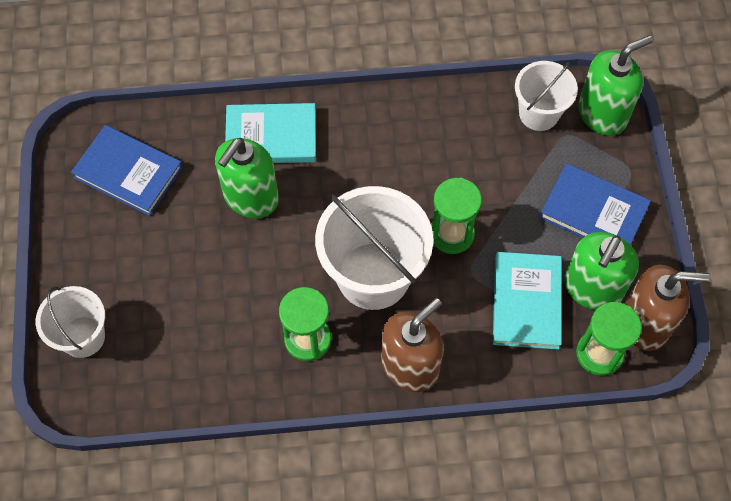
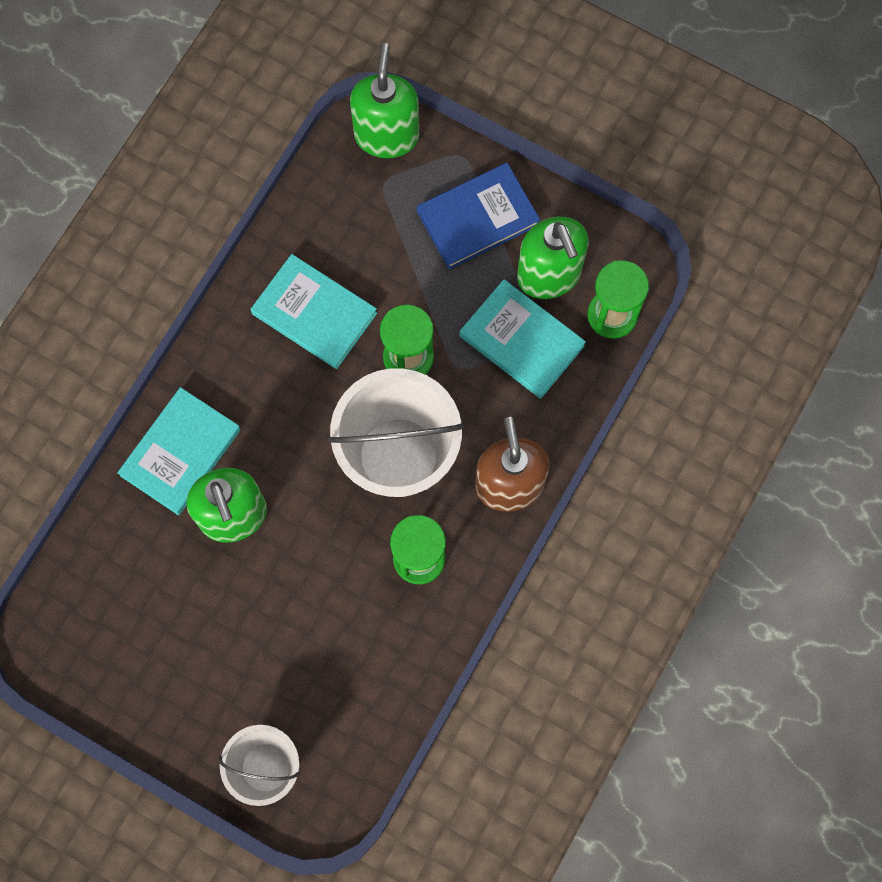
camera: 55 degrees left, 10 degrees up
blue book [71,125,183,216] -> none
white bucket [515,61,578,131] -> none
brown soap dispenser [624,265,710,351] -> none
none -> turquoise book [251,254,377,369]

